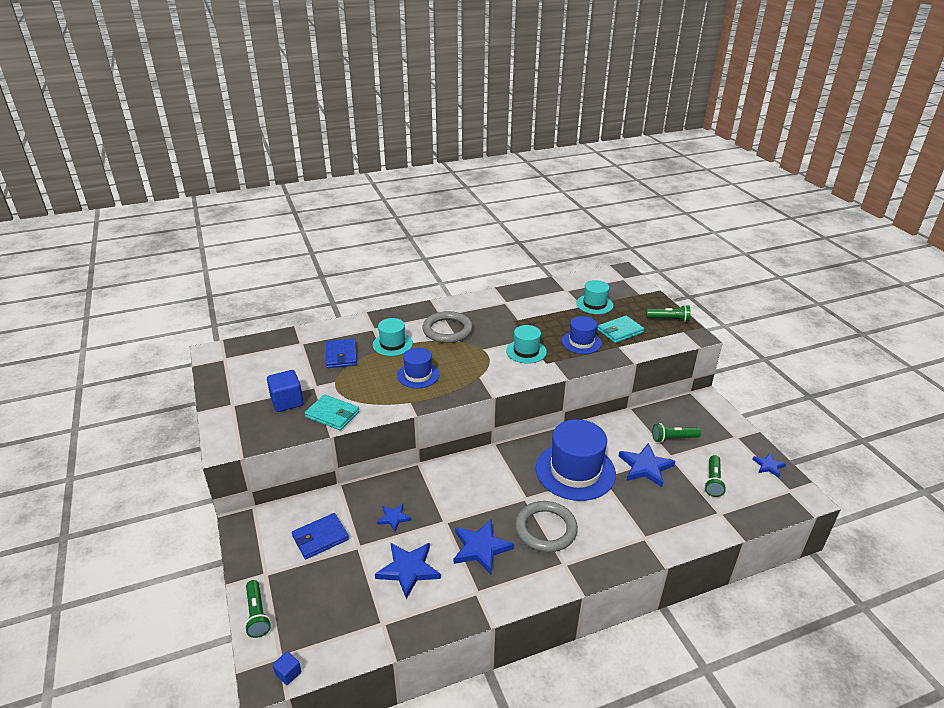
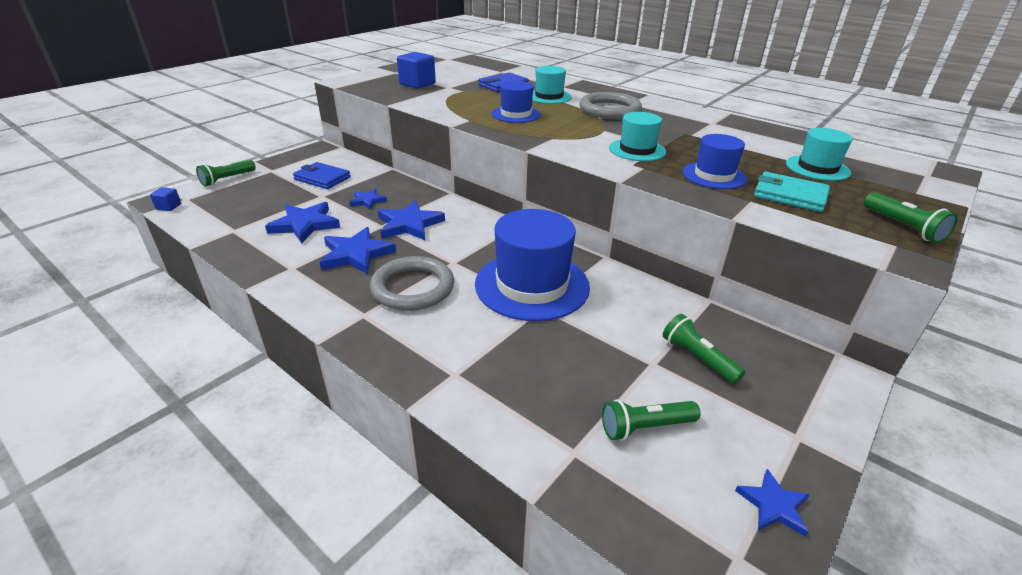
camera: 60 degrees right, 0 degrees up
turquoise wallet [305,394,359,430] -> none
blue star [619,443,675,487] -> blue star moved to [377,200,445,240]

